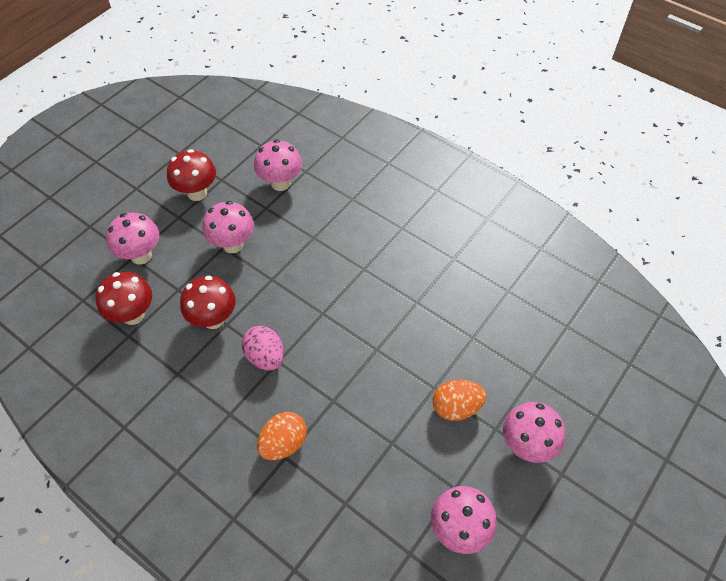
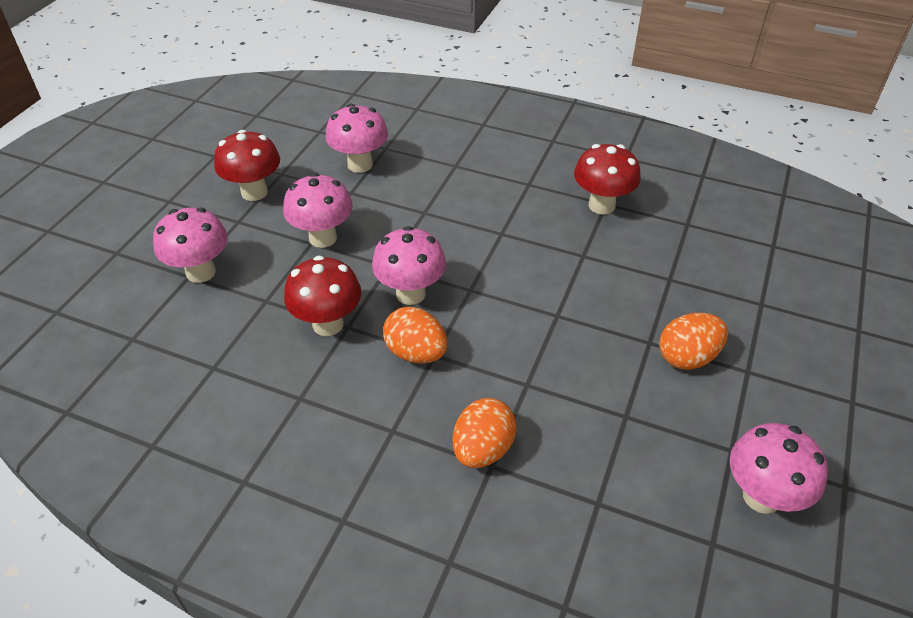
camera: 15 degrees left, 10 degrees down
red mushroom [96,272,152,325] -> red mushroom moved to [574,144,641,215]
pink egg [242,326,284,370] -> orange egg [383,307,448,363]
pink mushroom [503,402,565,463] -> pink mushroom moved to [372,226,446,305]

